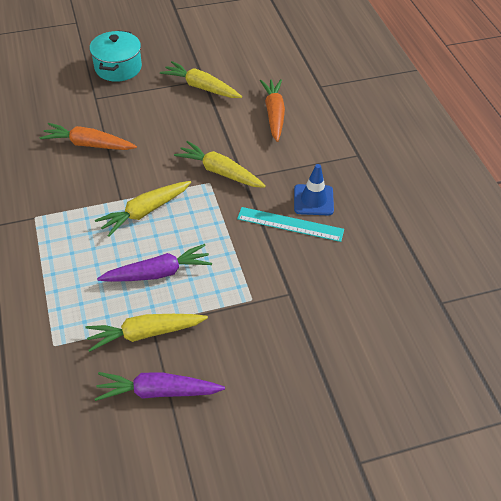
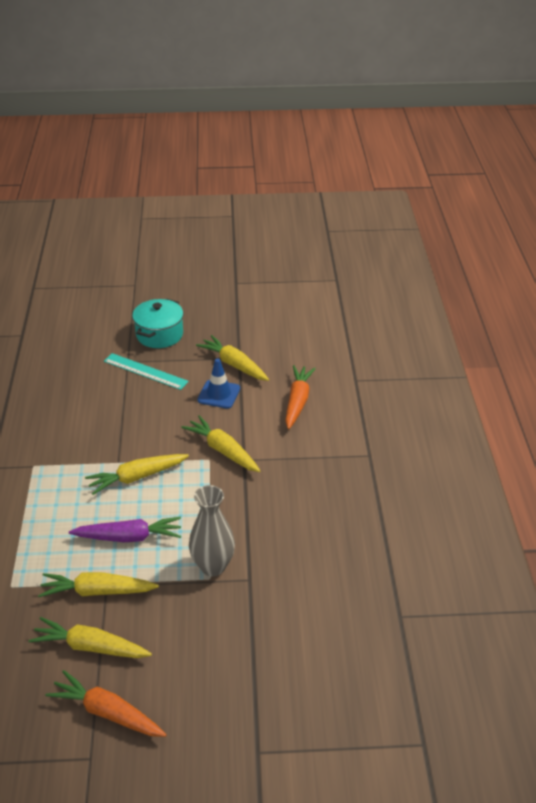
camera: 15 degrees right, 10 degrees down
orange carrot [39,123,137,150] -> orange carrot moved to [45,670,167,737]
purple carrot [95,372,225,401] -> yellow carrot [29,617,152,658]
turquoise ruler [237,207,344,242] -> turquoise ruler moved to [104,353,189,390]
blue traffic cone [294,164,334,215] -> blue traffic cone moved to [197,358,240,409]
none -> grey vase [189,485,235,577]

